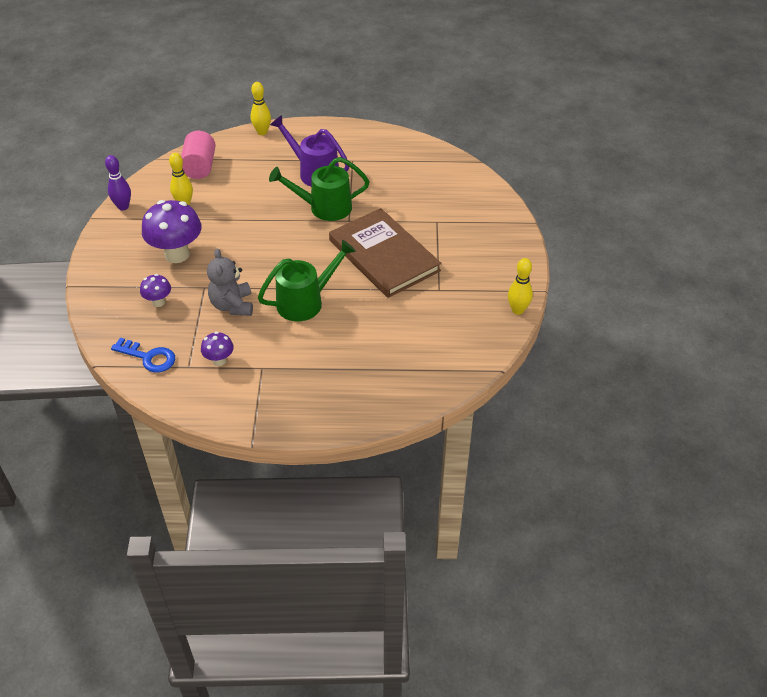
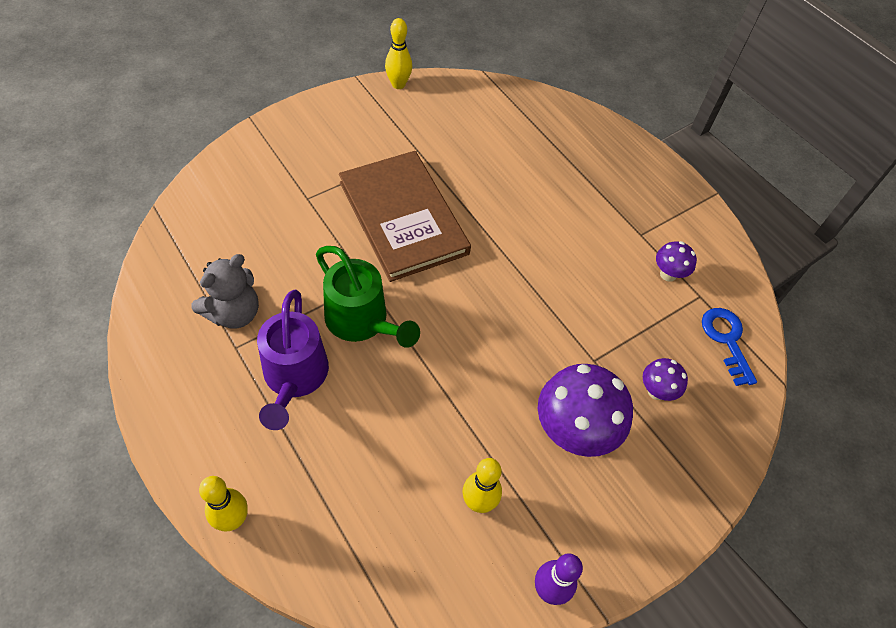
camera: 130 degrees left, 10 degrees up
pink cylinder [181,131,216,179] -> none
grey teddy bear [207,249,253,316] -> grey teddy bear moved to [191,254,259,329]
green watering can [258,240,356,321] -> none
brown book [329,208,441,298] -> brown book turned 45 degrees counterclockwise [339,151,471,282]

